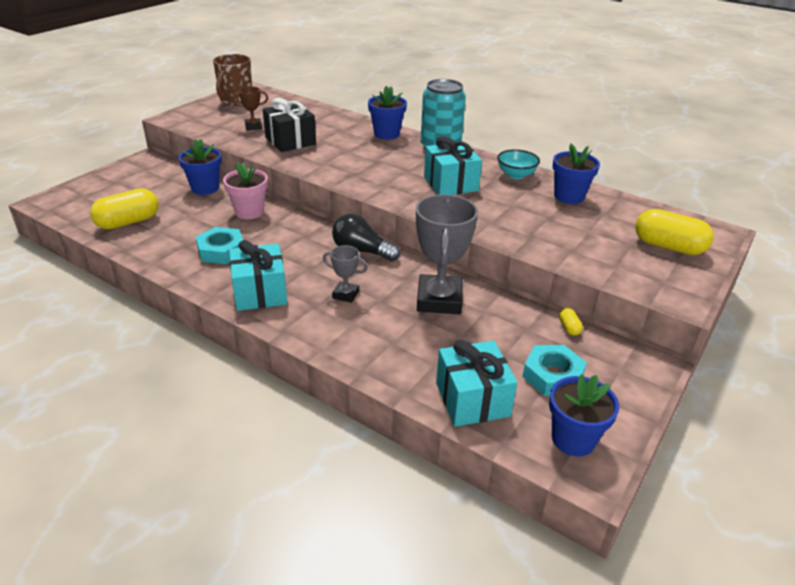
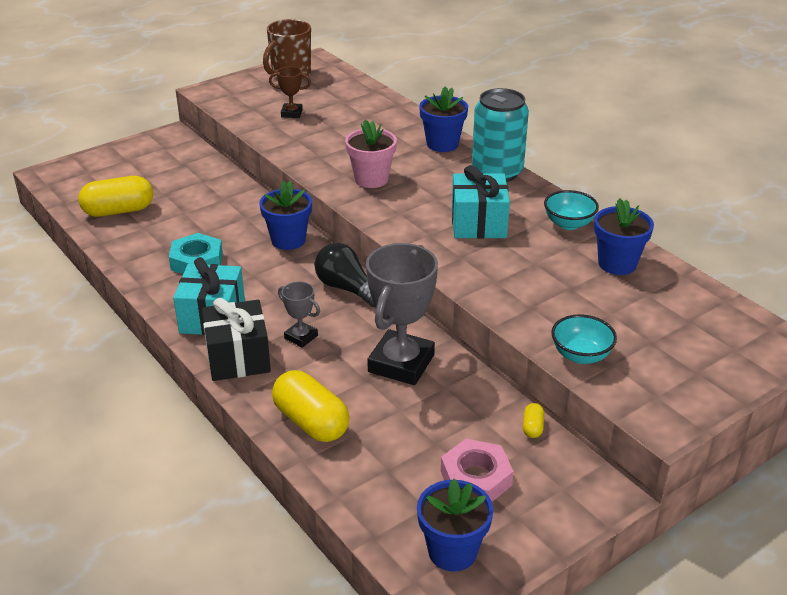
camera: 20 degrees right, 0 degrees up
blue flower pot [178,139,222,195] -> blue flower pot moved to [259,181,312,250]
pink flower pot [223,162,268,220] -> pink flower pot moved to [345,120,397,188]
black gift [263,98,316,152] -> black gift moved to [202,298,271,381]
turquoise gift [436,340,517,427] -> none
turquoise nut [522,345,587,396] -> pink nut [441,439,514,502]
yellow capsule [635,209,714,255] -> yellow capsule moved to [272,370,349,442]
none -> turquoise bowl [551,314,617,364]

